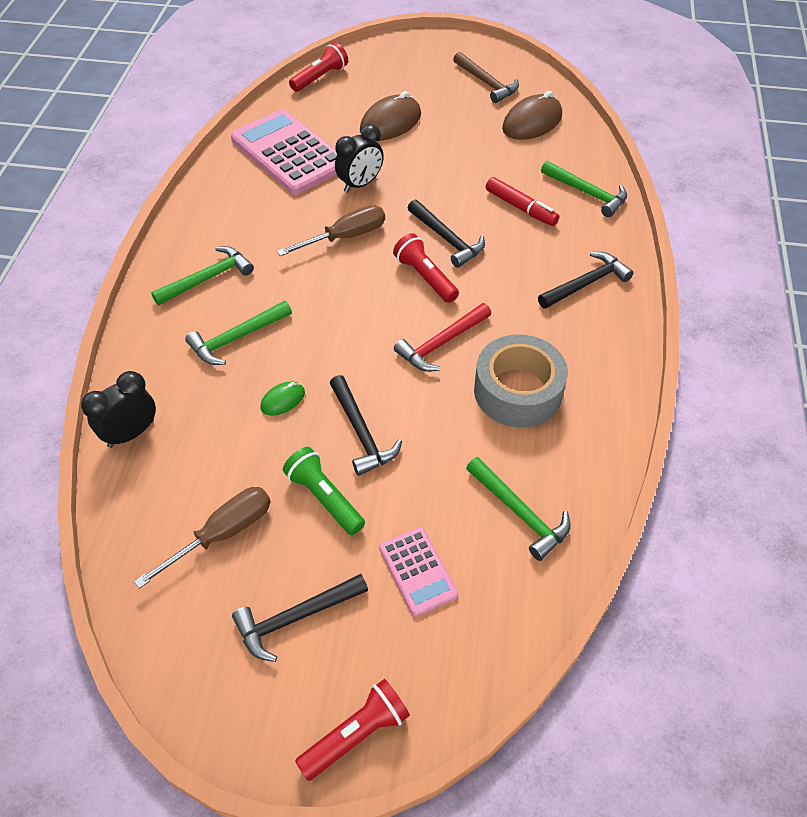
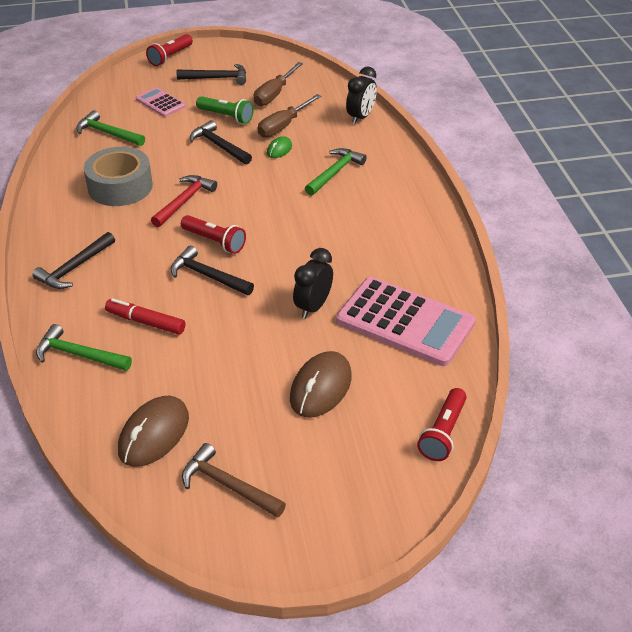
camera: 160 degrees right, 10 degrees down
green hammer [151,246,254,305] -> none
black hammer [232,574,368,662] -> black hammer turned 45 degrees clockwise [177,64,246,85]
brown screwdriver [277,205,385,256] -> brown screwdriver moved to [258,94,321,137]

